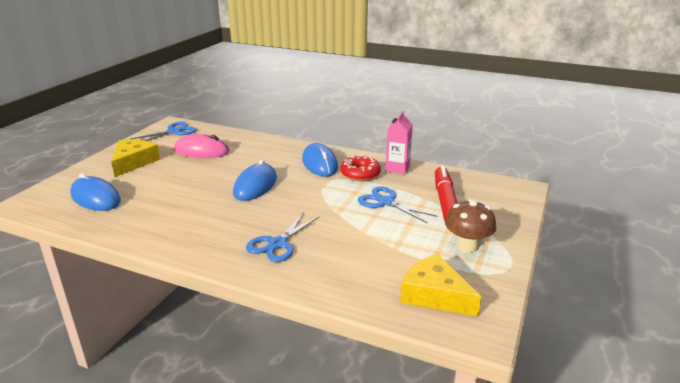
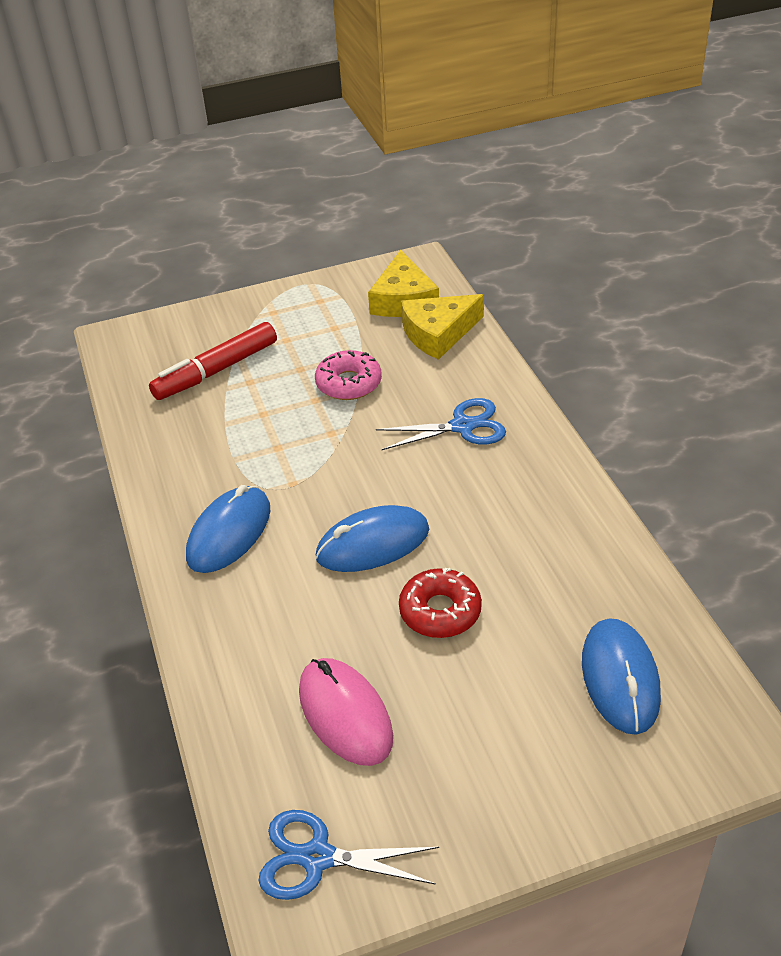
camera: 130 degrees left, 15 degrees up
yellow cheese [111,140,160,177] -> yellow cheese moved to [401,294,484,360]
red donut [340,155,381,181] -> red donut moved to [399,568,482,638]
blue scissors [358,186,438,223] -> none
pink carton [386,111,413,174] -> none
brown mushroom [445,199,496,253] -> none
none -> pink donut [315,350,382,400]

